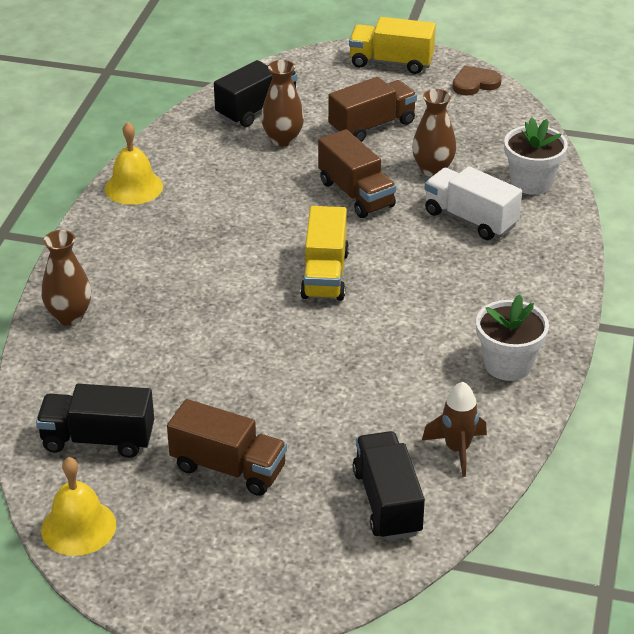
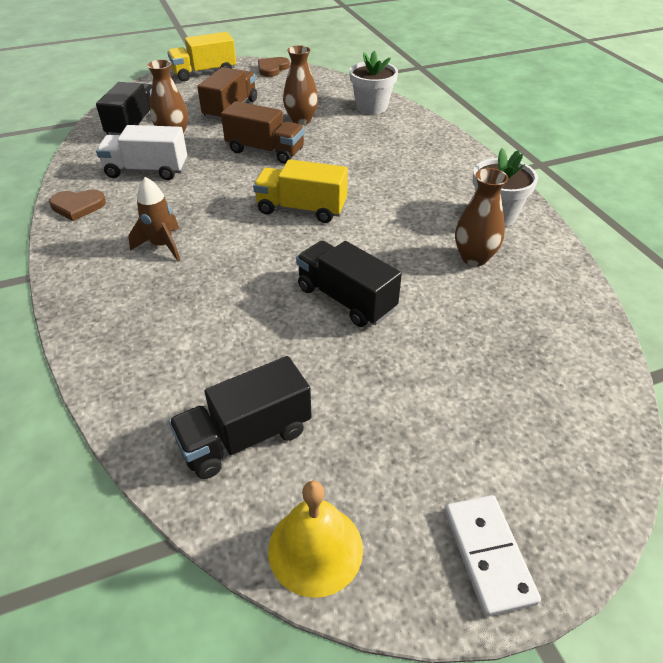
camera: 35 degrees left, 5 degrees up
brown vase [41,230,91,325] -> brown vase moved to [455,168,508,266]
yellow bell [105,122,163,205] -> brown heart [49,189,106,221]
brown truck [167,399,287,496] -> none
yellow truck [300,206,349,301] -> yellow truck turned 135 degrees clockwise [253,159,348,223]
black truck [353,431,425,540] -> black truck moved to [296,241,402,327]
brown rocket [422,382,487,477] -> brown rocket moved to [128,177,180,261]
white truck [425,166,522,240] -> white truck moved to [96,125,187,180]
none -> white domino [445,495,541,617]

